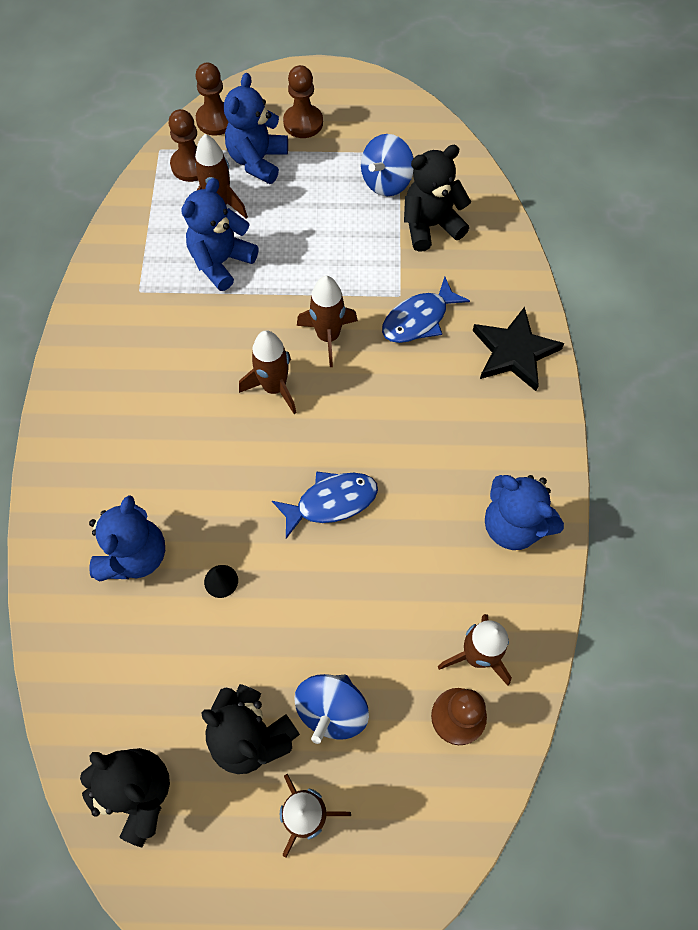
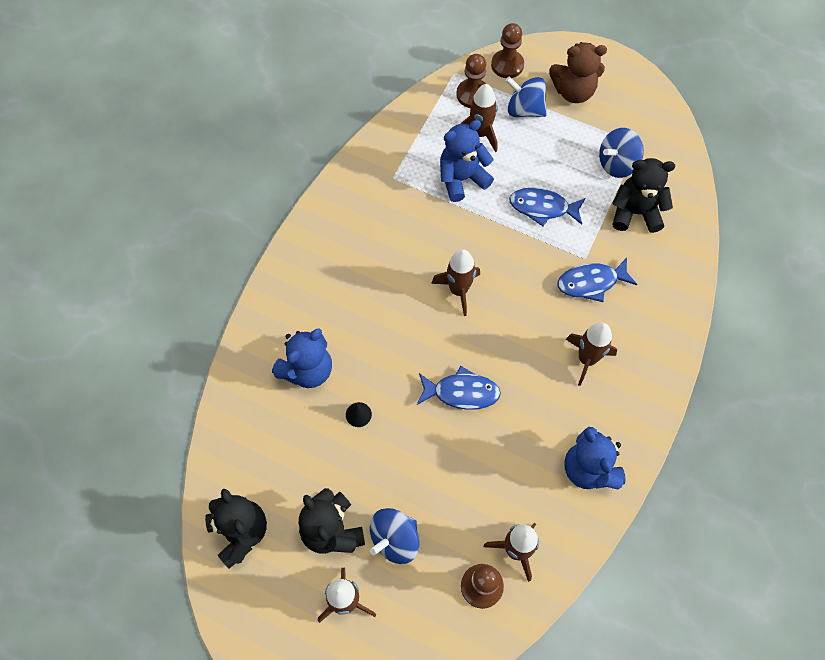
camera: 25 degrees right, 0 degrees up
blue teddy bear [224,73,288,184] -> blue spinning top [505,77,547,117]
brown pawn [283,65,323,138] -> brown teddy bear [549,42,607,103]
brown rocket [297,276,358,367] -> brown rocket moved to [566,322,617,386]
black star [473,307,564,391] -> none
none -> blue fish [509,187,586,226]

